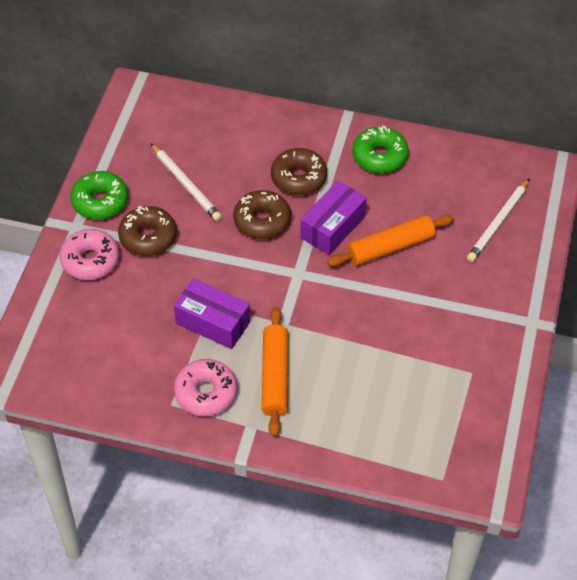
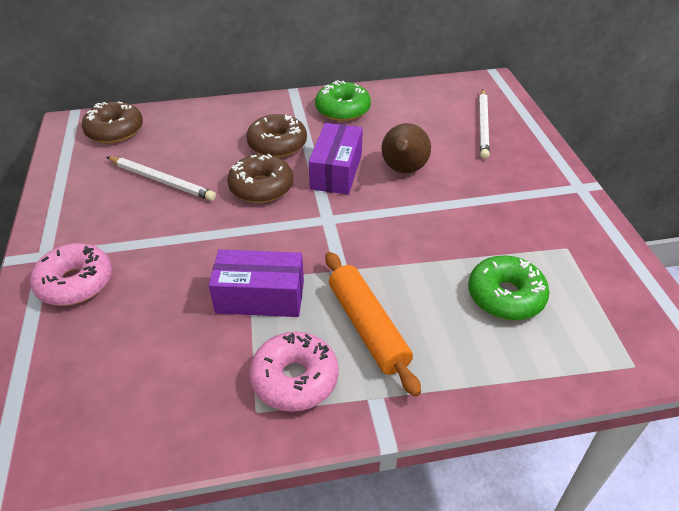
camera: 25 degrees left, 10 degrees down
green donut [71,171,128,220] -> green donut moved to [468,256,549,320]
brown donut [118,206,177,256] -> brown donut moved to [82,102,143,143]
orange rolling pin [327,215,454,267] -> brown pear [382,123,431,173]

